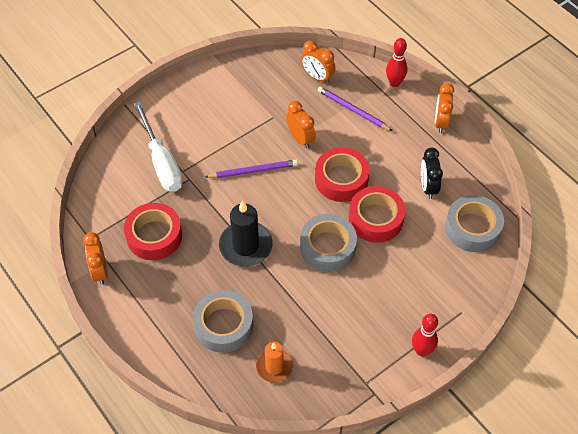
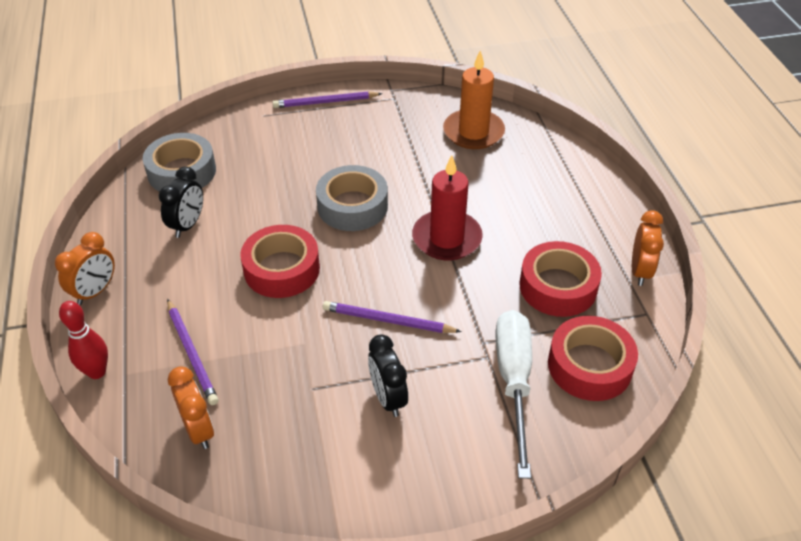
camera: 155 degrees left, 10 degrees down
grey tape [193,290,253,353] -> none
black candle [219,200,273,267] -> red candle [412,155,483,260]
orange candle [256,342,293,383] -> orange candle [443,50,505,149], size x1.56
orange clock [286,101,316,149] -> none
red tape [349,186,405,243] -> red tape moved to [548,316,638,401]
red bowling pin [412,314,438,356] -> purple pencil [272,91,382,108]
none -> black clock [368,334,408,417]

